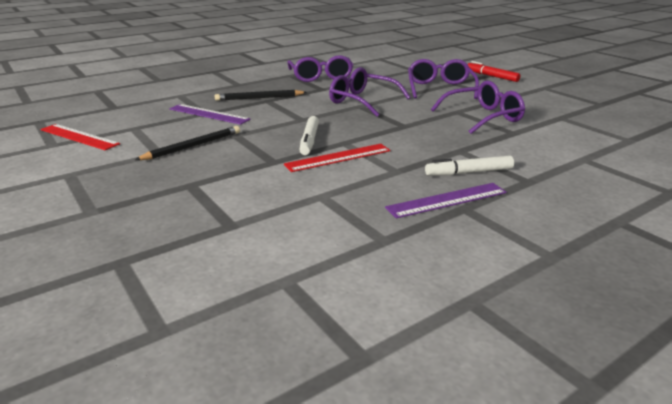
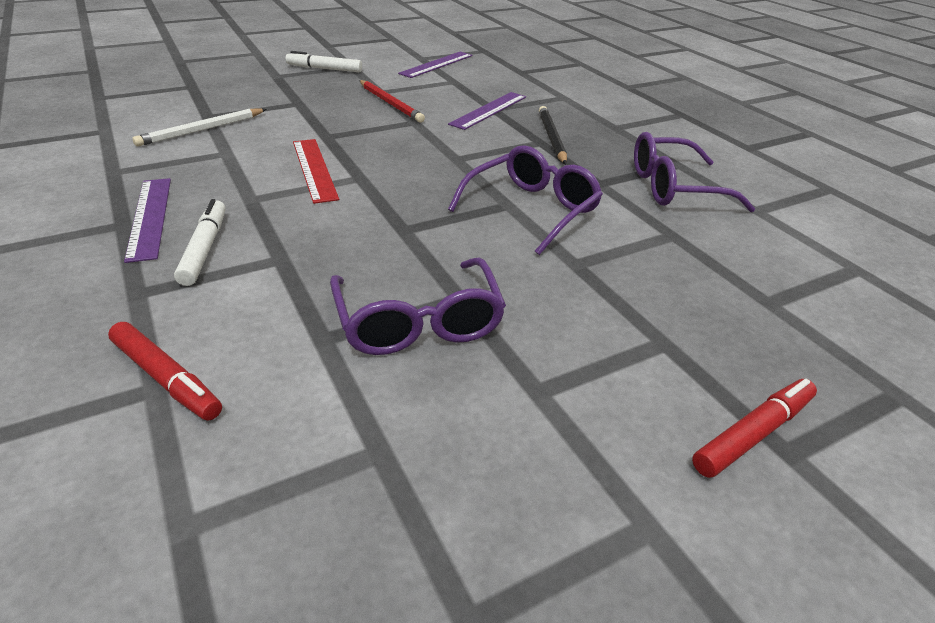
camera: 95 degrees right, 10 degrees up
red ruler [40,124,120,150] -> purple ruler [398,52,473,78]
black pencil [135,126,240,160] -> red pencil [359,80,425,123]
white marker [300,116,319,155] -> white marker moved to [286,51,362,72]
purple glasses [408,59,479,99] -> none
none -> red marker [108,322,222,421]
none -> white pencil [132,108,267,146]

